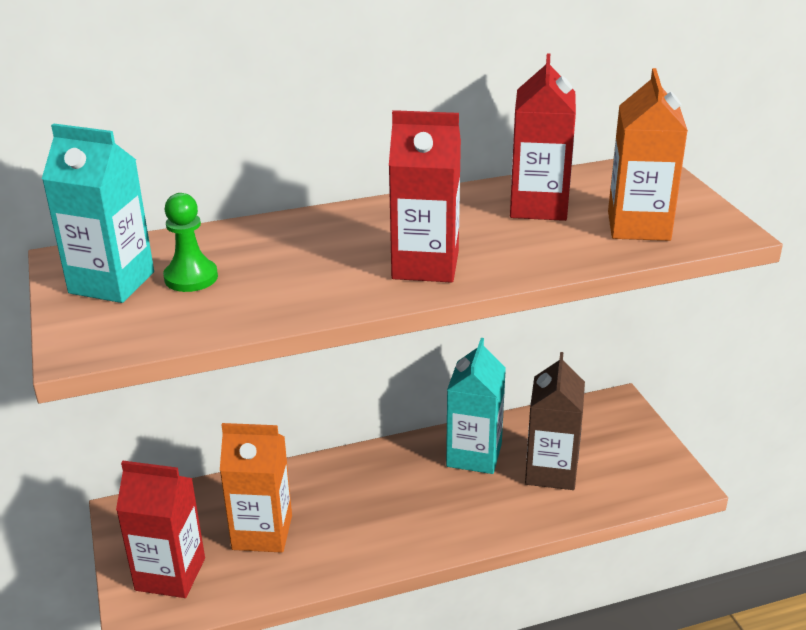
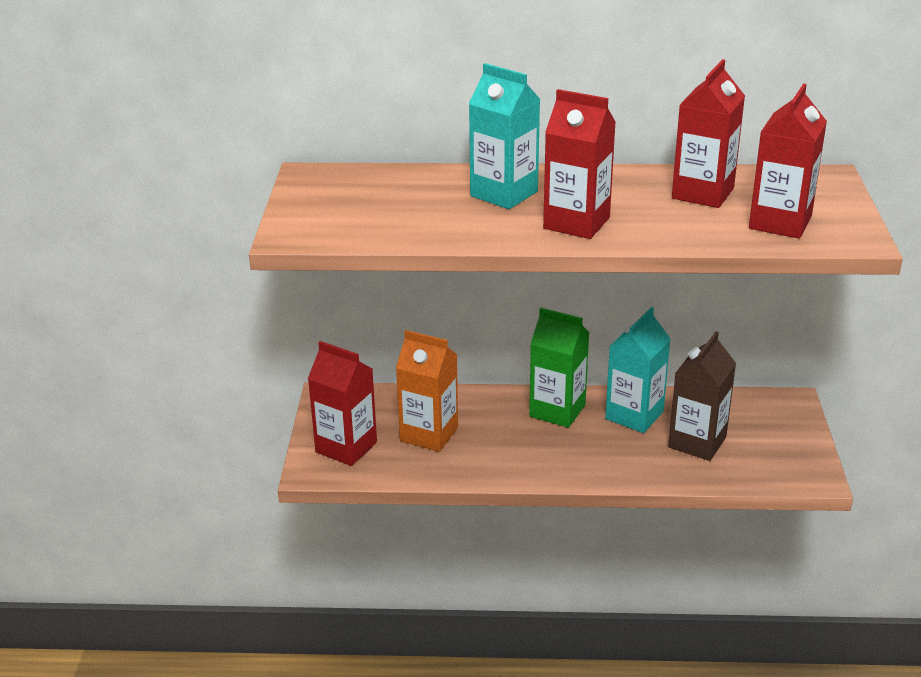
camera: 20 degrees right, 0 degrees up
turquoise carton [42,123,154,303] -> turquoise carton moved to [469,63,541,209]
green pawn [163,193,218,292] -> none
orange carton [608,68,688,241] -> red carton [749,83,827,239]
none -> green carton [529,308,589,428]

